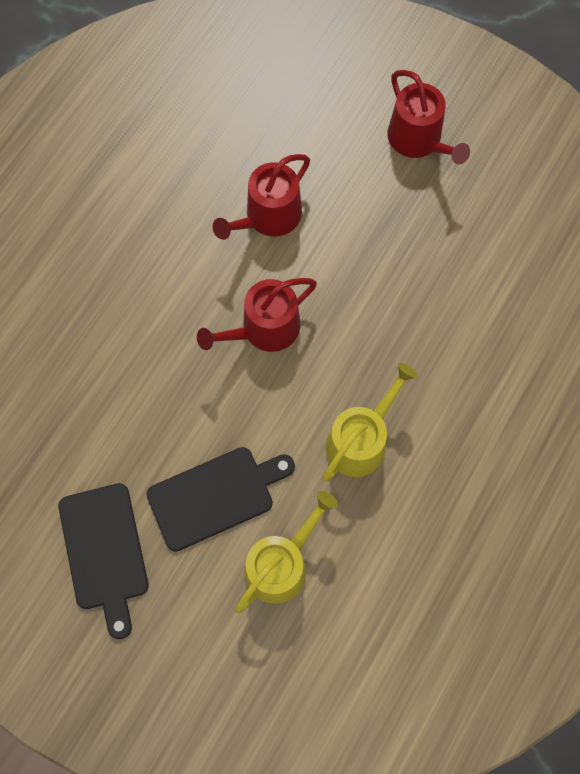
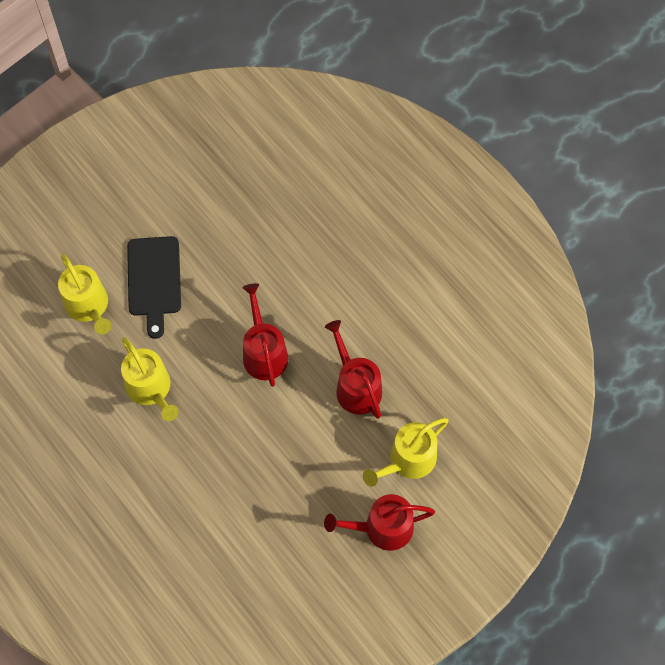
camera: 110 degrees right, 5 degrees down
black cutting board [58,483,149,639] -> none
none -> yellow watering can [363,418,449,487]

